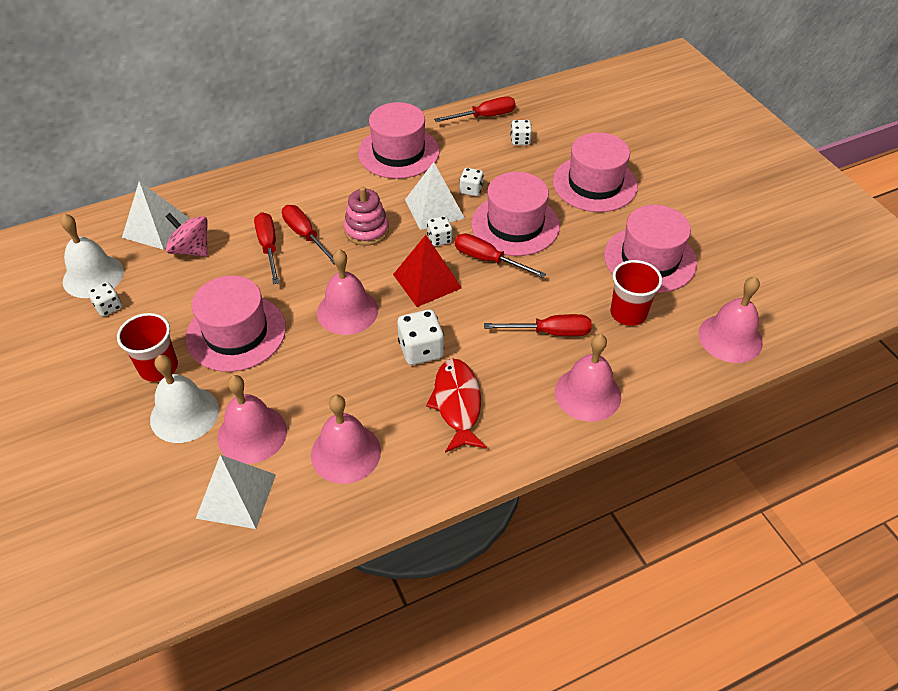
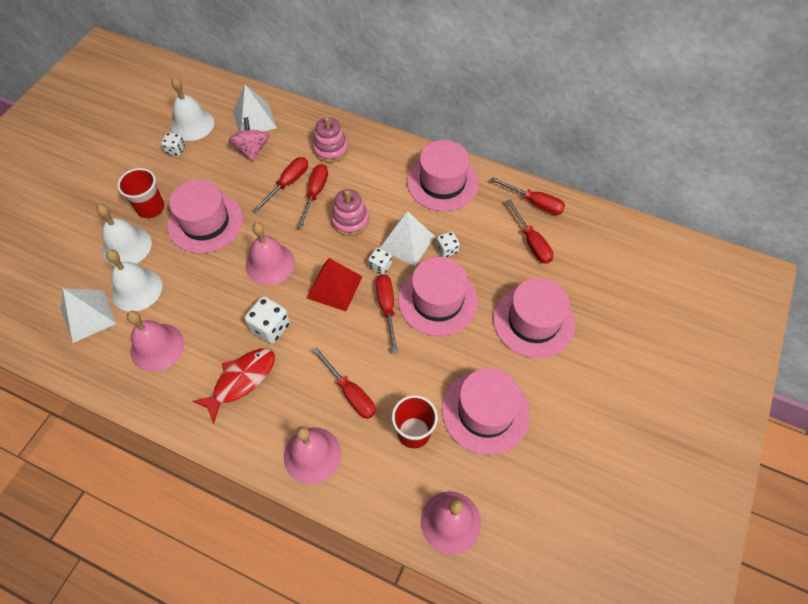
camera: 50 degrees right, 10 degrees up
pink bell [217,375,287,464] -> white bell [106,250,162,312]
white dice [510,120,532,145] -> red screwdriver [506,199,554,264]
none -> pink stacking toy [313,117,348,163]

